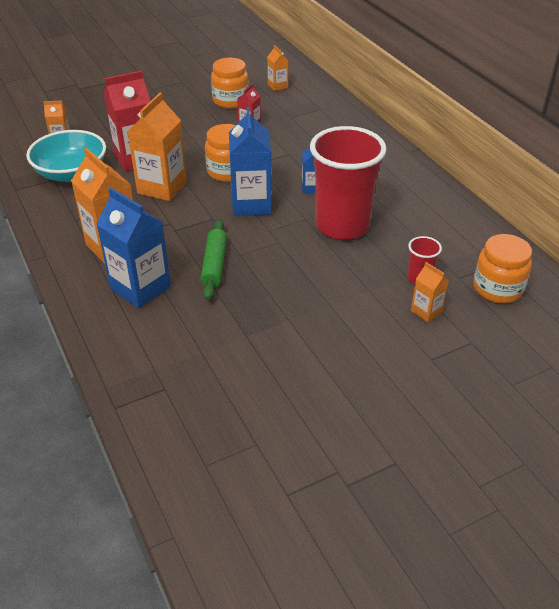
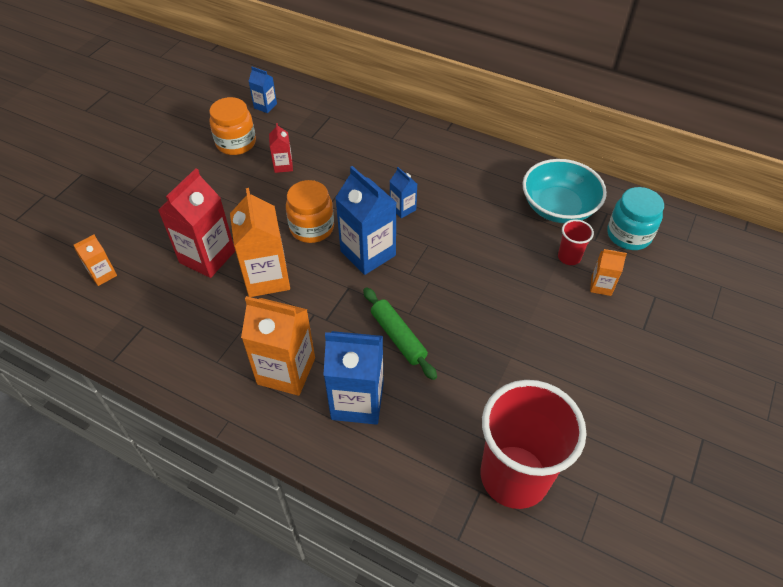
camera: 35 degrees left, 10 degrees up
turquoise bowl [26,130,106,182] -> turquoise bowl moved to [523,159,607,223]
orange carton [267,45,288,91] -> blue carton [248,67,277,113]
red cup [310,126,387,240] -> red cup moved to [481,380,587,509]
orange jar [473,234,532,303] -> turquoise jar [607,187,664,250]

